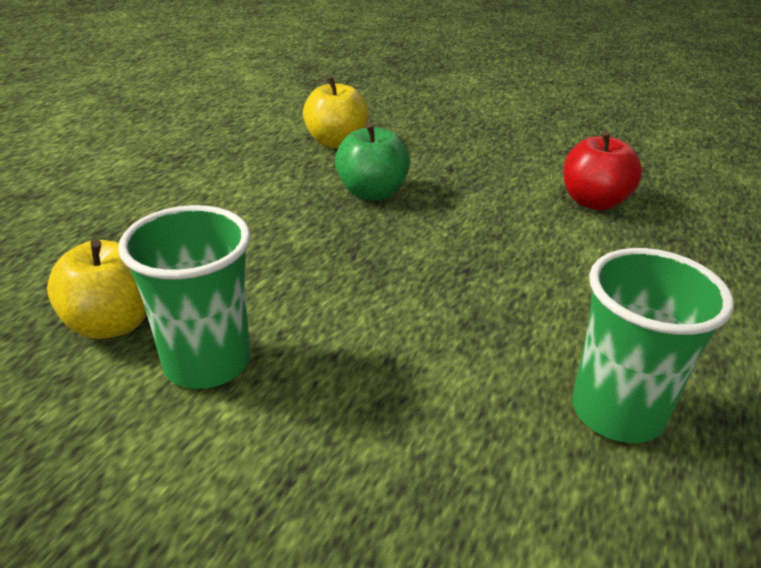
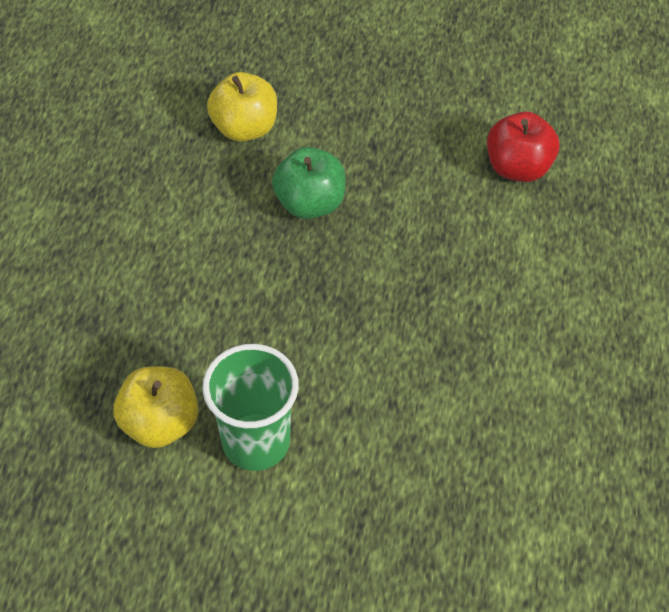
camera: 15 degrees left, 20 degrees up
green cup [572,248,734,443] -> none

